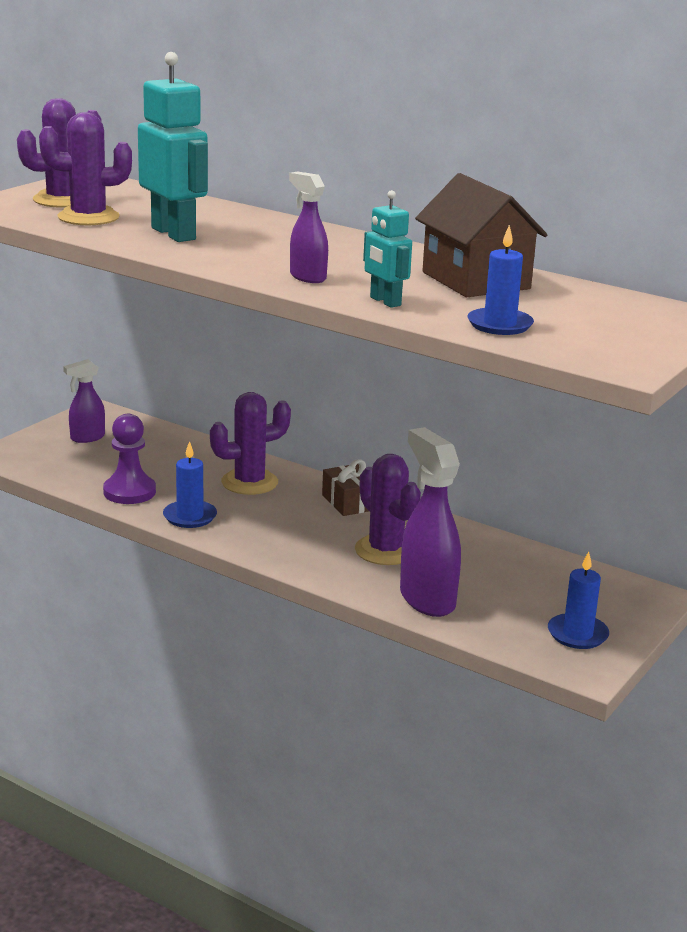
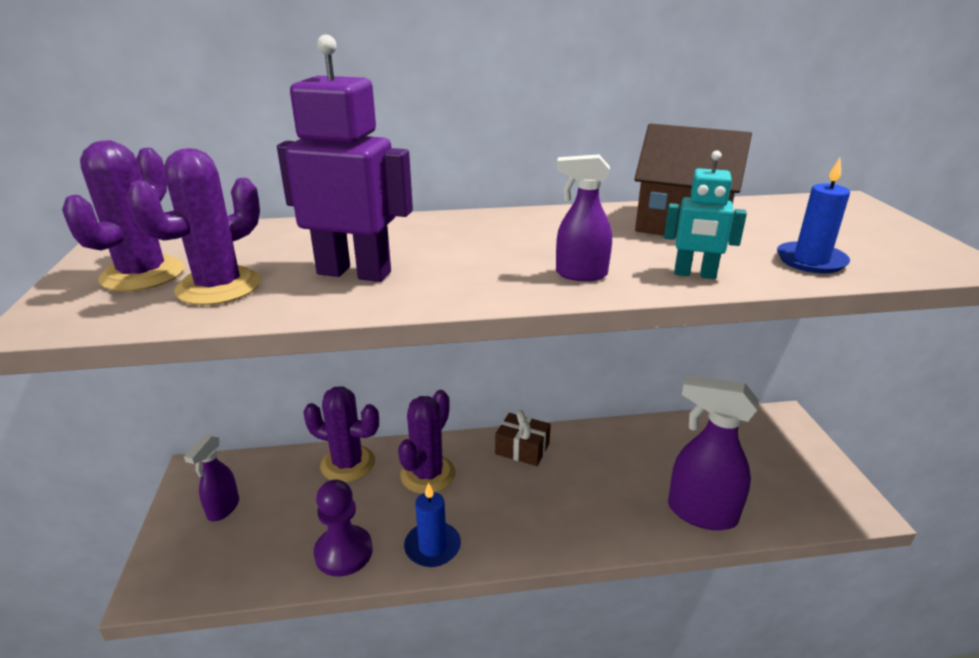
camera: 40 degrees left, 5 degrees up
turquoise robot [138,52,208,242] -> purple robot [277,35,413,282]
purple cactus [355,454,421,565] -> purple cactus moved to [303,386,379,482]
blue candle [548,551,609,649] -> none

